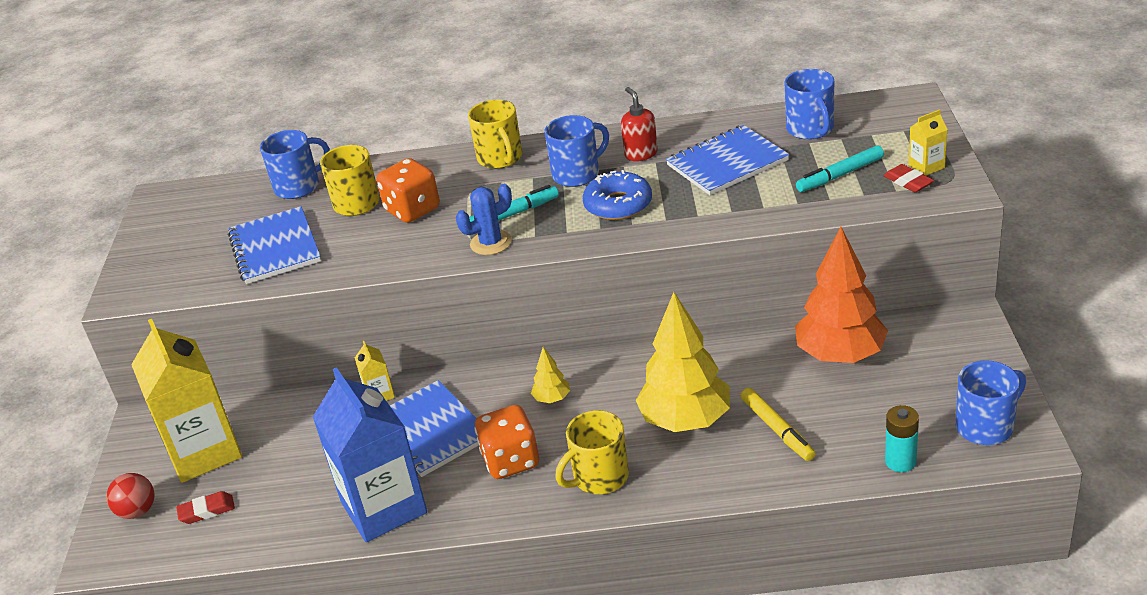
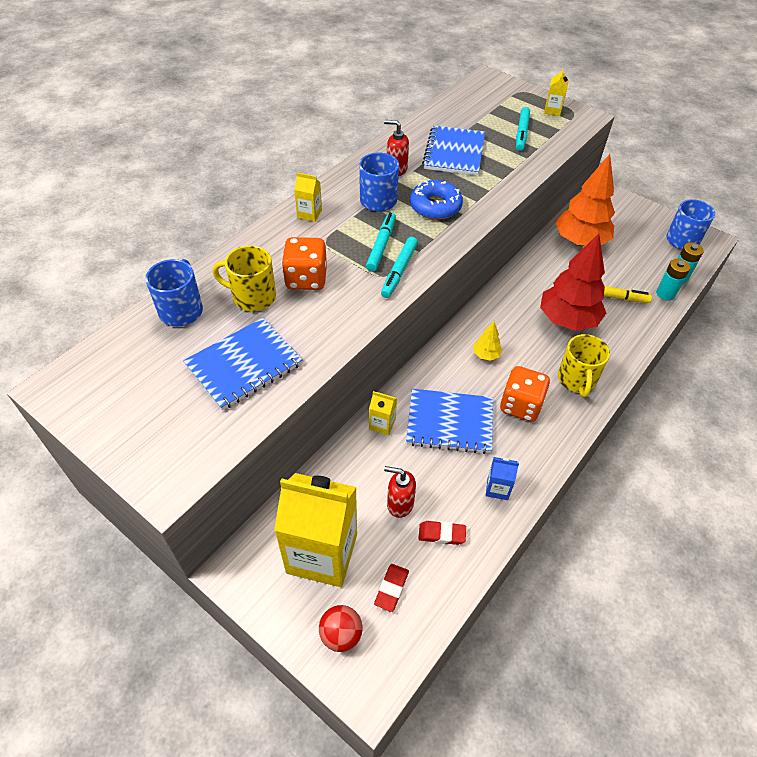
camera: 55 degrees left, 15 degrees up
blue notebook [228,206,321,284] -> blue notebook turned 60 degrees counterclockwise [183,318,303,410]
blue carton [313,367,427,542] -> blue carton [486,457,519,500], size x0.42
blue cactus [456,184,512,255] -> turquoise marker [381,237,418,298]
yellow mug [468,100,522,169] -> yellow carton [294,172,322,222]
yellow tree [636,292,730,432] -> red tree [540,234,606,331]
blue mug [784,69,834,140] -> none
red eraser [883,164,934,192] -> red eraser moved to [418,521,466,545]
none -> red soap dispenser [384,466,416,518]
none -> turquoise battery [656,259,690,300]

